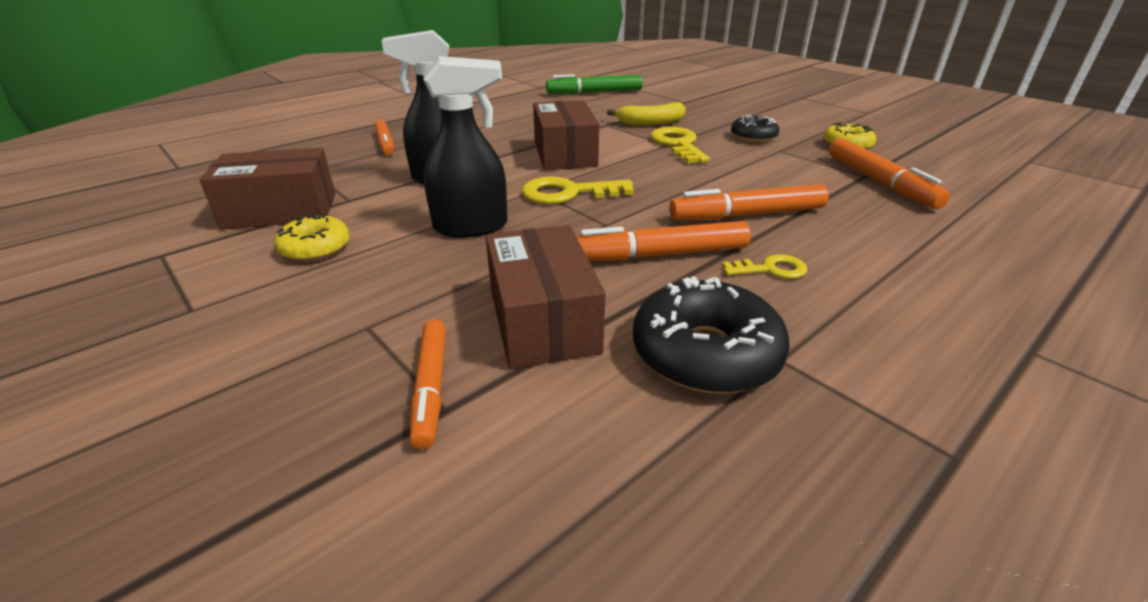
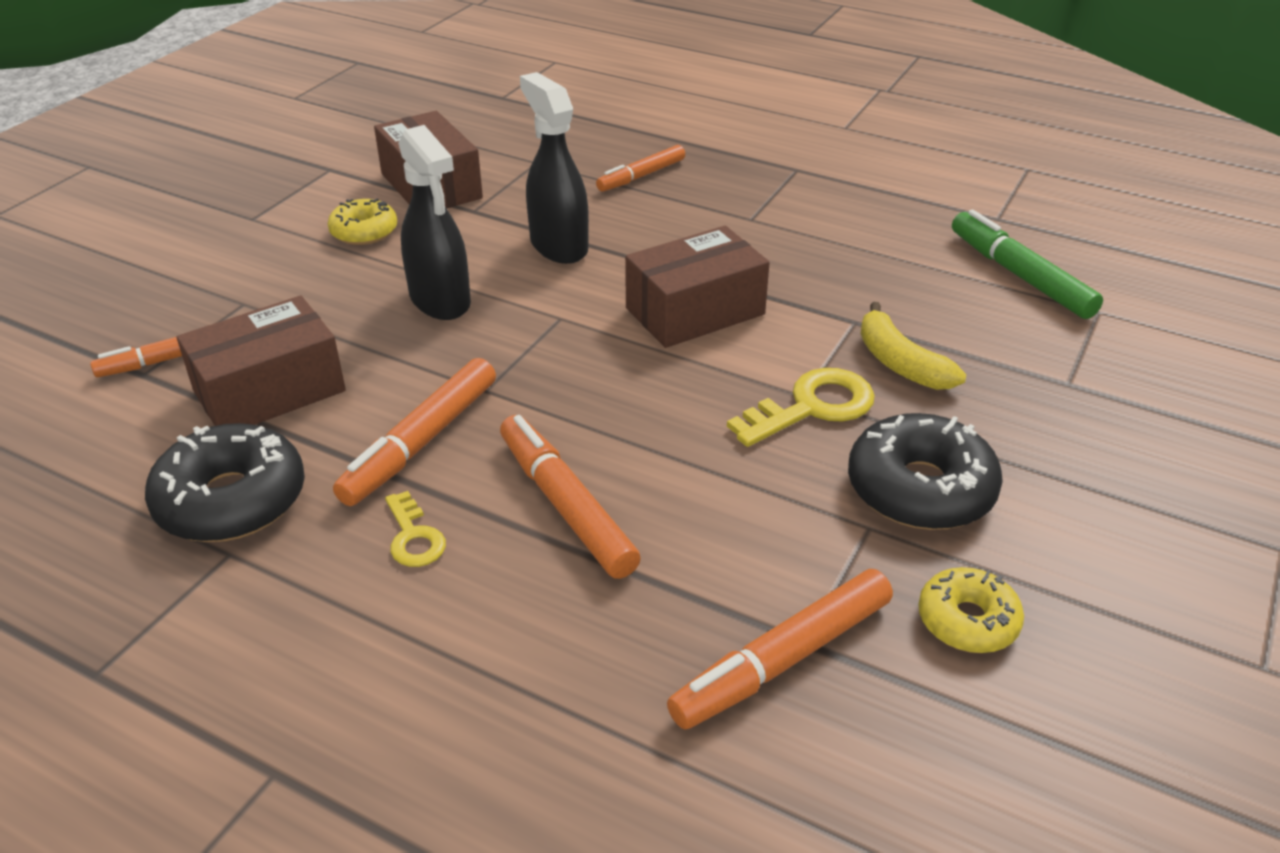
camera: 70 degrees right, 5 degrees up
yellow key [522,176,634,204] -> none
orange marker [577,221,751,261] -> orange marker turned 120 degrees counterclockwise [333,358,496,506]
black donut [731,115,779,142] -> black donut [848,413,1003,530], size x1.65

